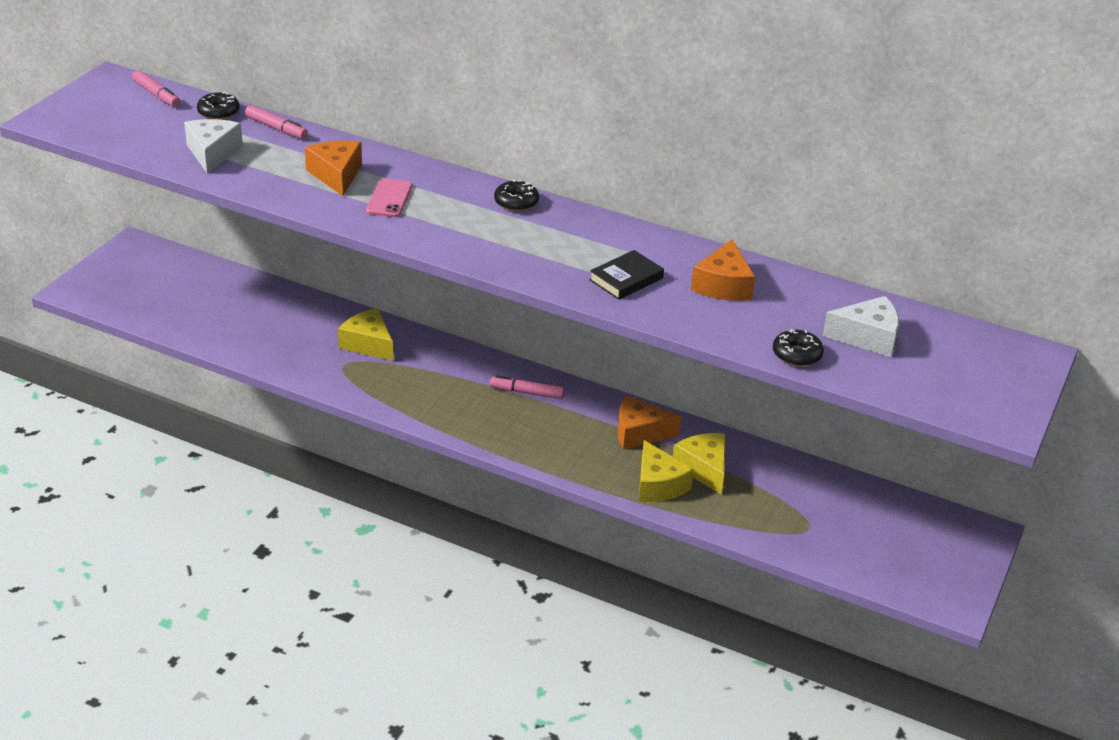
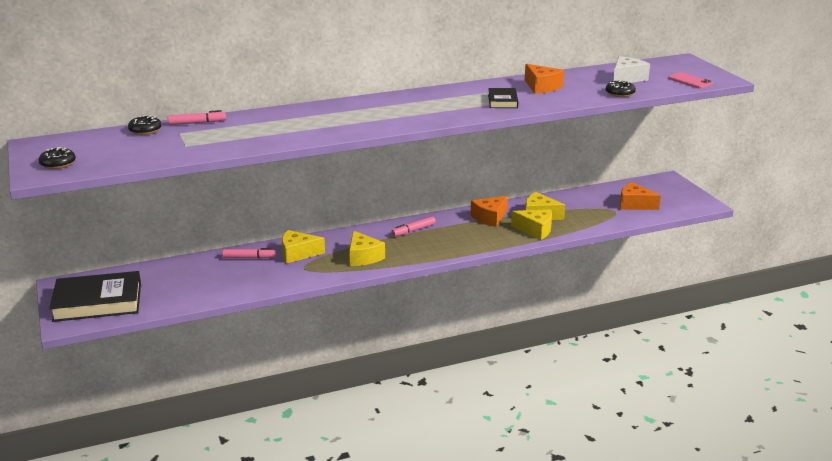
camera: 45 degrees left, 10 degrees down
pink marker [132,70,180,107] -> pink marker moved to [222,248,276,259]
white cheese [184,119,243,173] -> none
orange cheese [305,141,362,196] -> orange cheese moved to [620,182,661,210]
pink phone [366,178,413,217] -> pink phone moved to [668,72,713,89]
black donut [494,180,539,211] -> black donut moved to [38,147,76,169]
none -> black book [49,271,141,322]
none -> yellow cheese [349,231,385,266]

